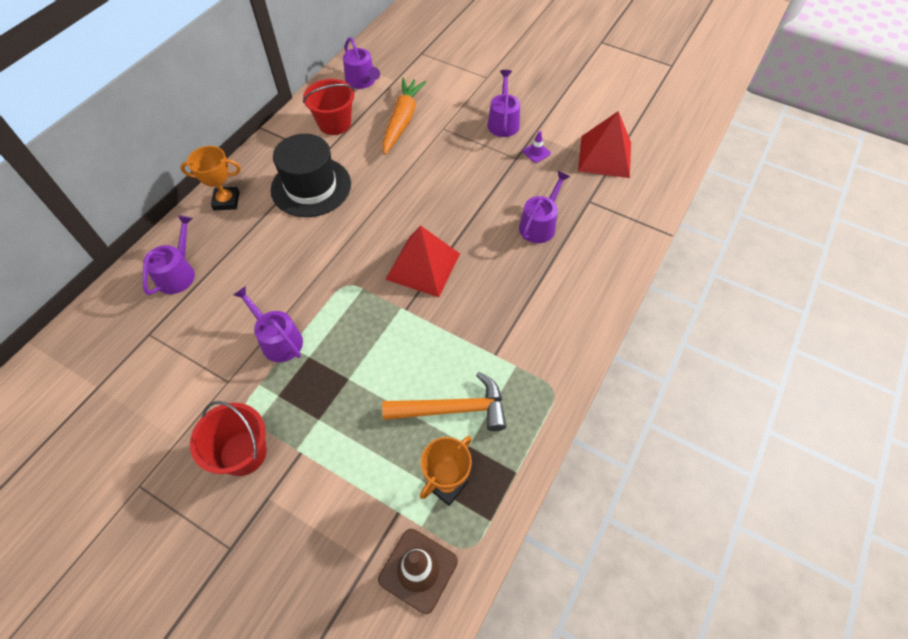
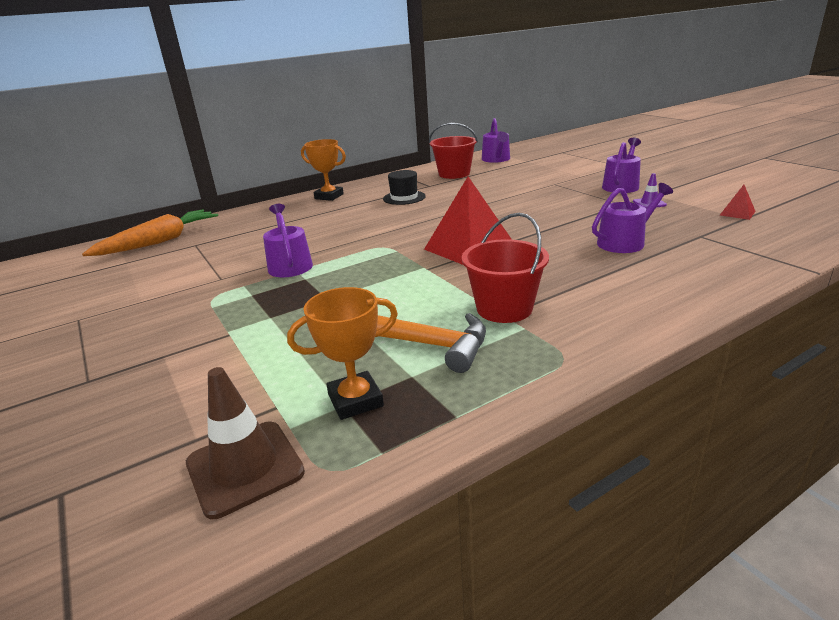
camera: 30 degrees right, 30 degrees down
purple watering can [143,215,195,295] -> none
red bucket [190,401,267,476] -> red bucket moved to [462,213,549,323]
black hat [271,134,351,217] -> black hat [383,170,426,205], size x0.55
orange carrot [382,78,427,155] -> orange carrot moved to [82,209,218,256]
red pyramid [578,111,631,178] -> red pyramid [720,185,756,220], size x0.44

